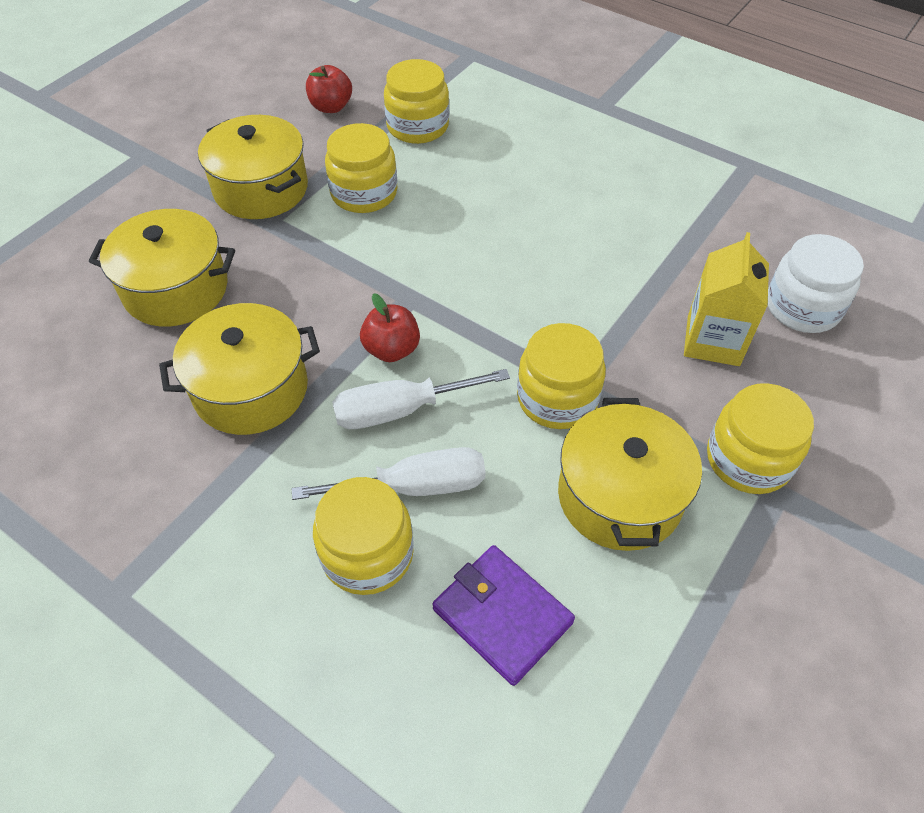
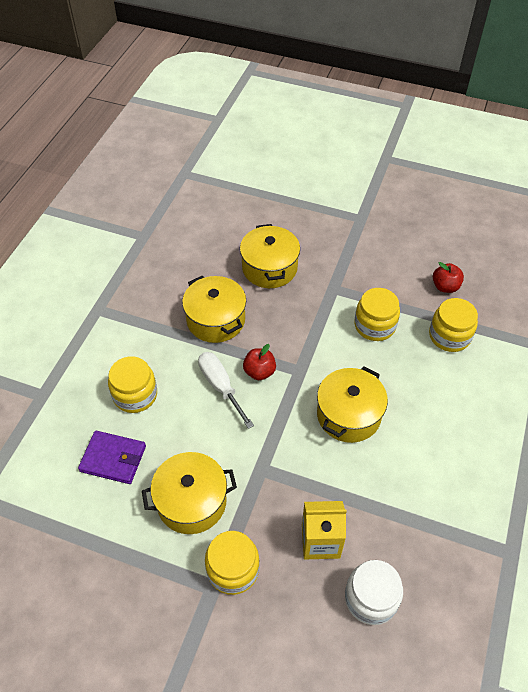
camera: 75 degrees right, 0 degrees up
yellow pot [198,115,308,219] -> yellow pot moved to [317,366,388,443]
white screwdriver [292,447,485,500] -> none
purple wallet [432,545,575,686] -> purple wallet turned 75 degrees clockwise [78,431,146,484]
yellow jar [517,323,606,429] -> none

